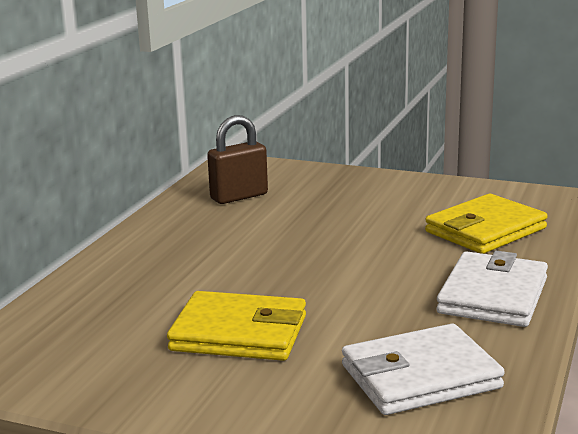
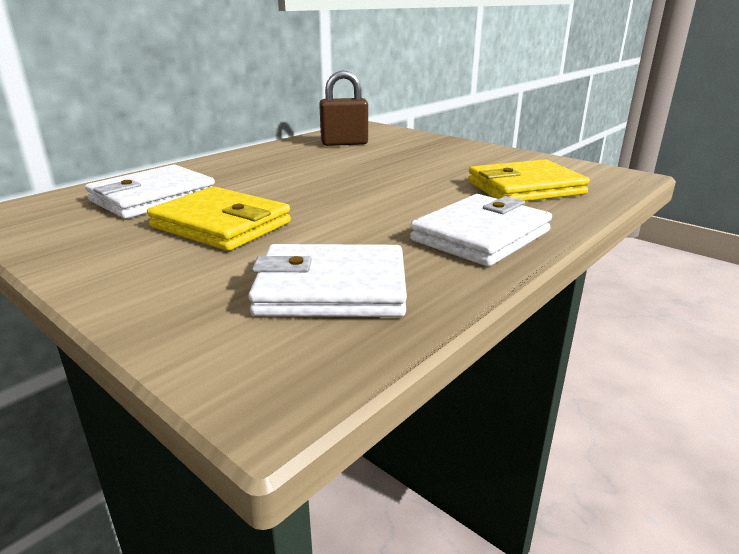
camera: 20 degrees right, 5 degrees up
none -> white wallet [85,165,215,219]

